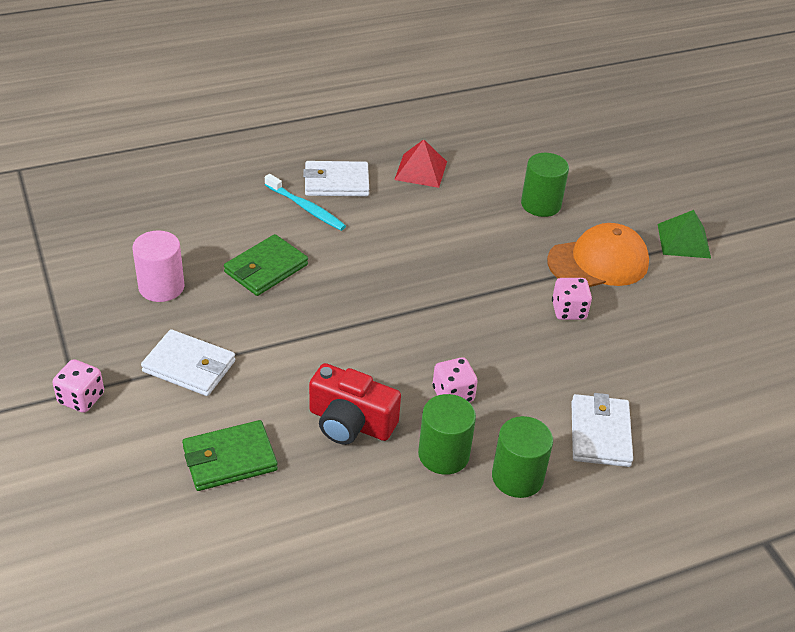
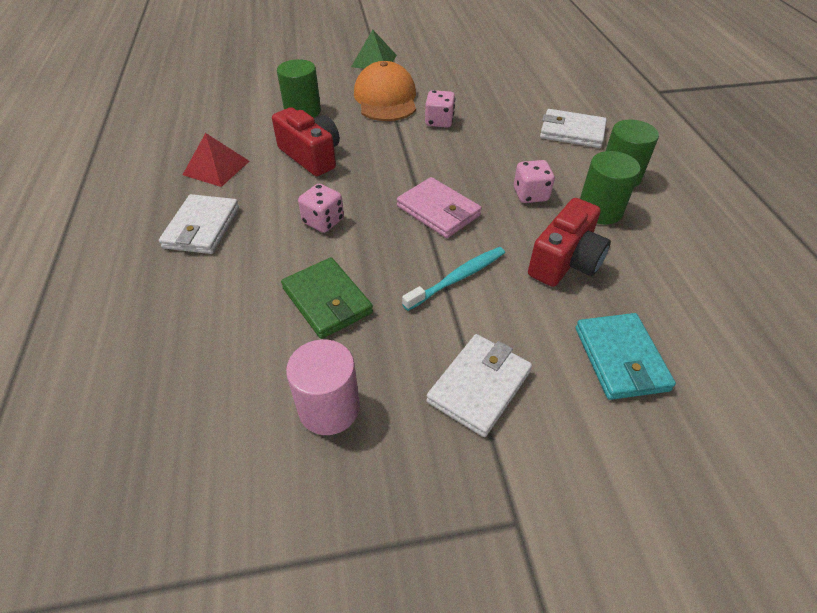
camera: 75 degrees left, 5 degrees up
pink dice [52,359,104,413] -> pink dice moved to [298,184,344,233]
green wallet [182,420,278,491] -> turquoise wallet [576,313,676,400]
turquoise toothbrush [265,174,346,231] -> turquoise toothbrush moved to [402,247,505,311]
none -> red camera [272,107,340,176]
none -> pink wallet [397,177,482,238]

